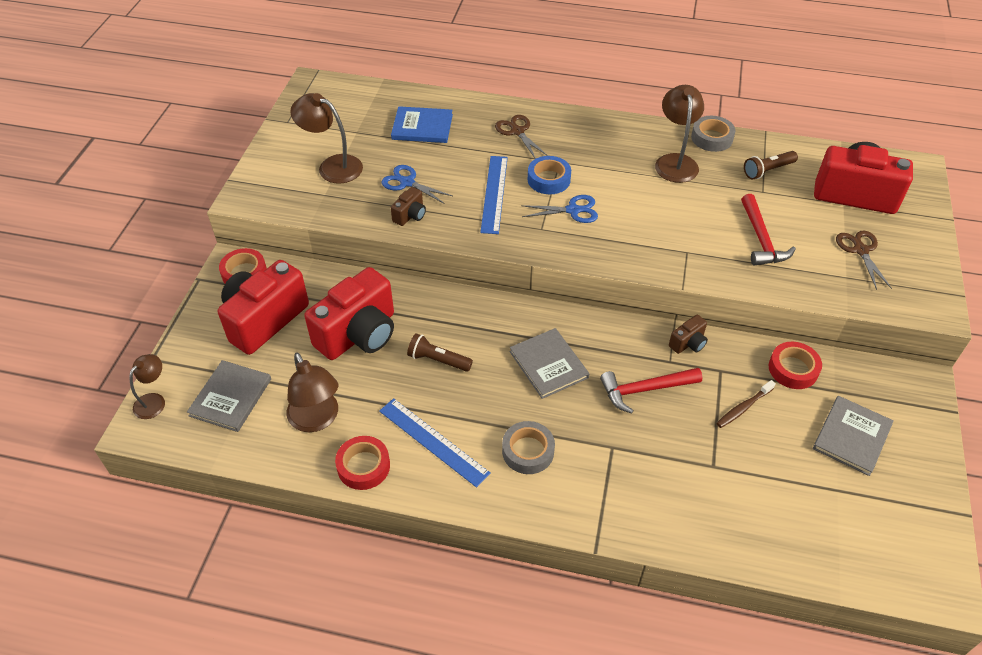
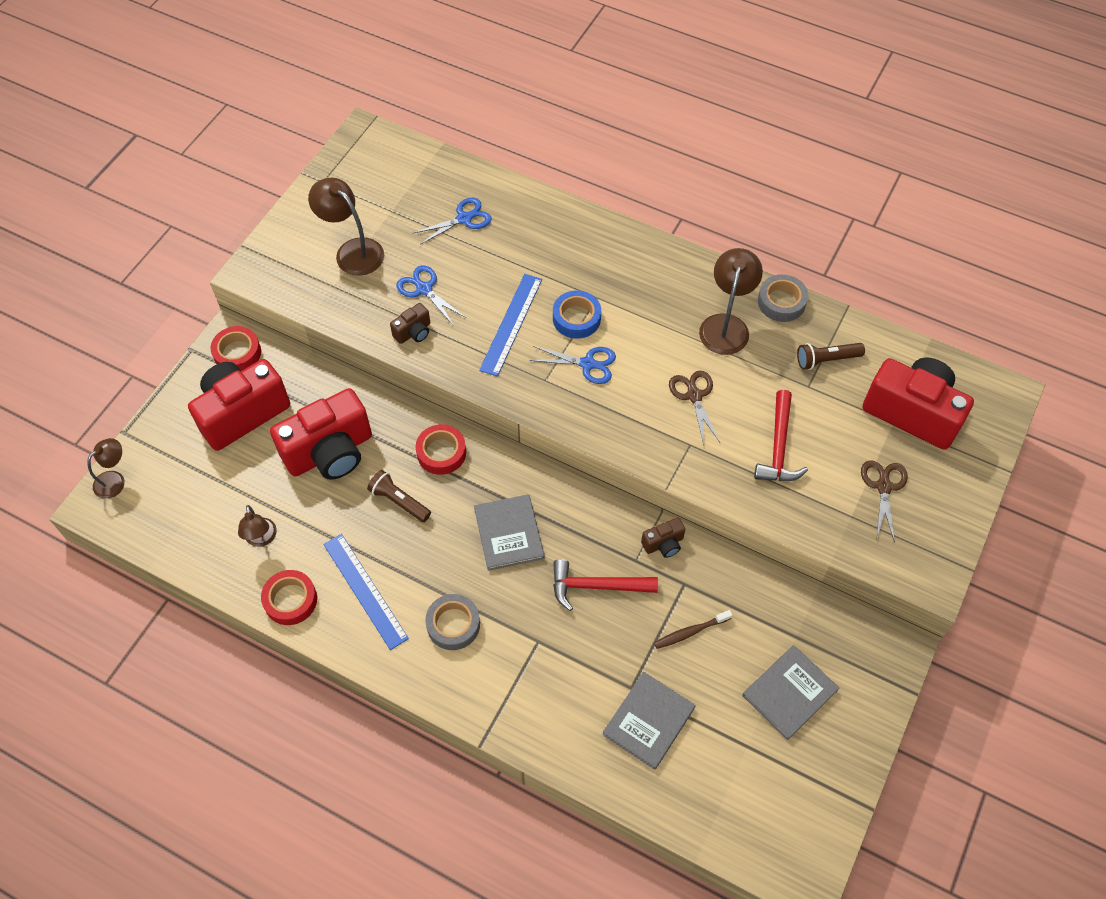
camera: 15 degrees right, 10 degrees up
grey book [187,360,271,432] -> grey book moved to [602,672,695,770]
brown lamp [286,352,338,432] -> brown lamp [238,505,277,547], size x0.61
blue book [391,106,453,143] -> blue scissors [414,198,492,245]
brown scissors [495,115,548,159] -> brown scissors moved to [669,371,720,445]
red tape [769,342,822,389] -> red tape moved to [416,424,466,475]

